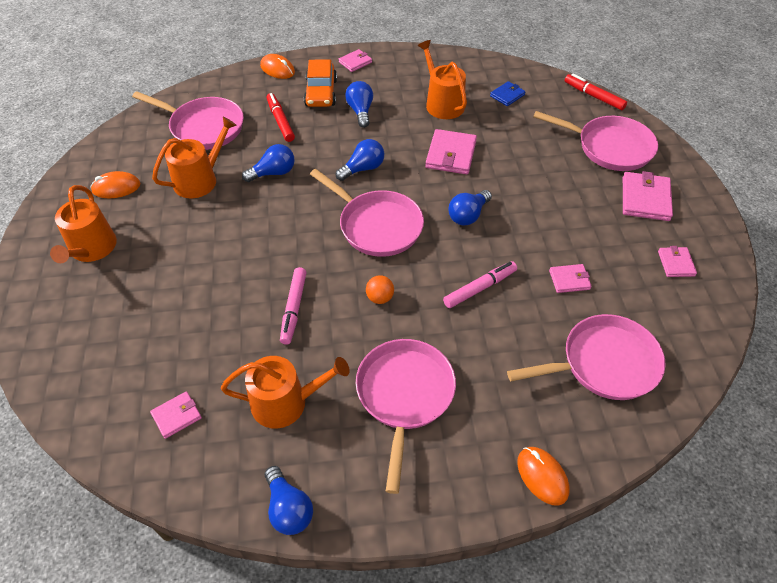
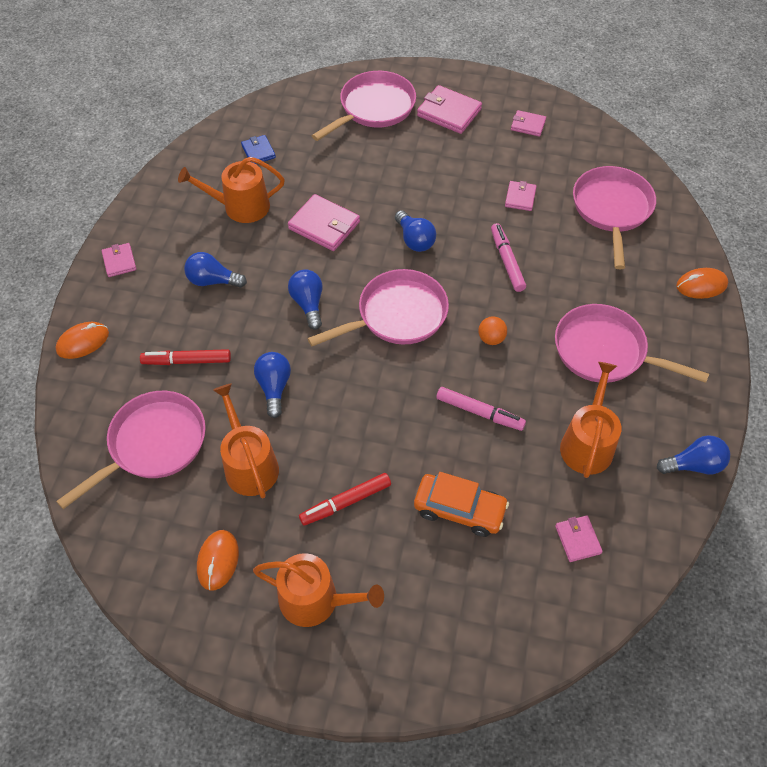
camera: 70 degrees left, 5 degrees up
orange car [304,59,337,107] -> orange car moved to [414,472,509,537]
red marker [565,73,627,110] -> red marker moved to [299,473,391,526]

